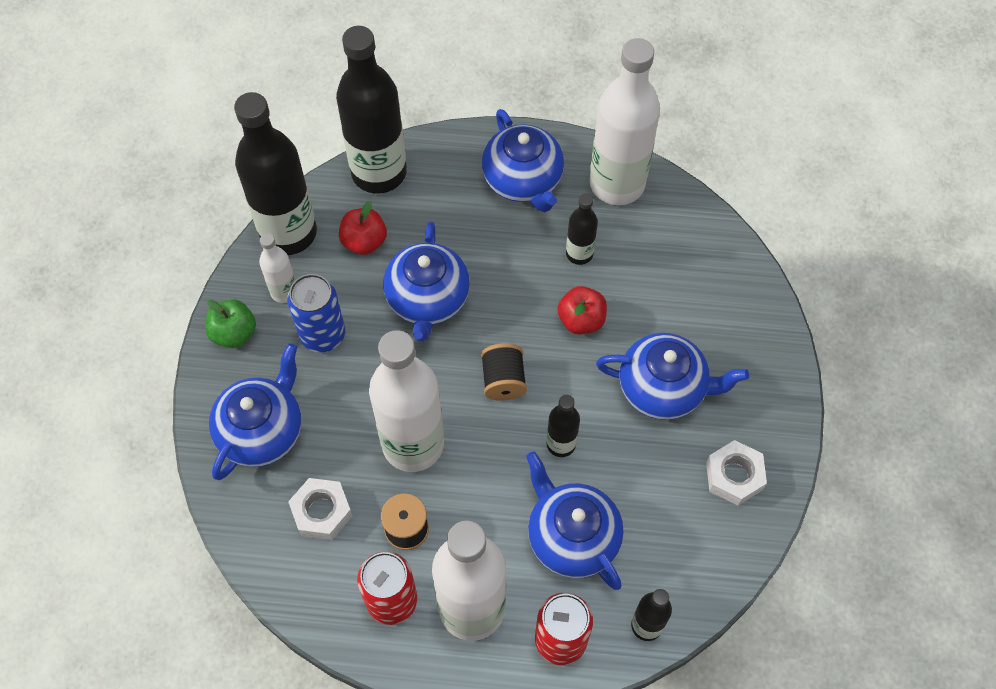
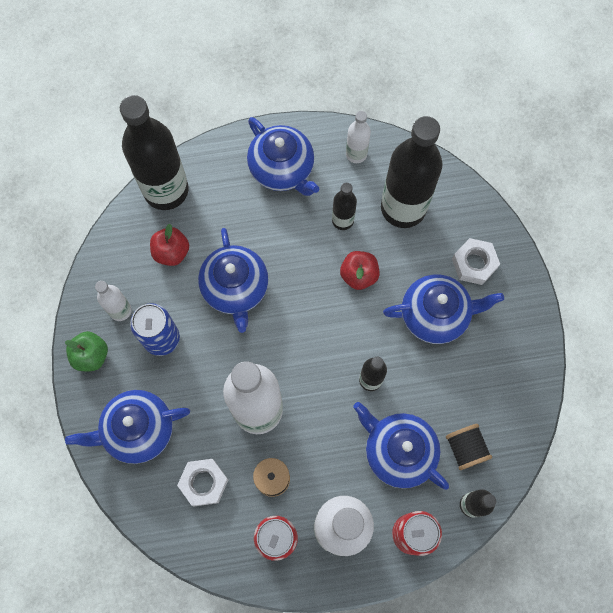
camera: 15 degrees left, 10 degrees up
blue teapot [209,343,301,480] -> blue teapot turned 120 degrees counterclockwise [65,390,190,464]
black bottle [234,92,317,255] -> black bottle moved to [381,116,443,228]
black spool [481,343,527,401] -> black spool moved to [446,424,492,470]
white bottle [589,38,660,205] -> white bottle [346,111,371,163], size x0.48
white nut [706,440,767,506] -> white nut moved to [452,238,500,285]

